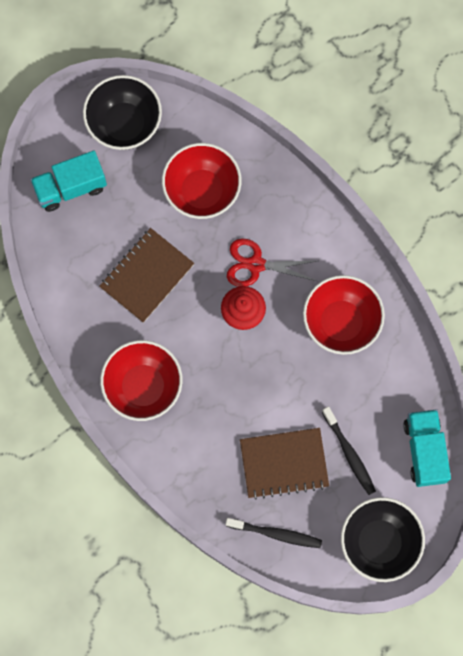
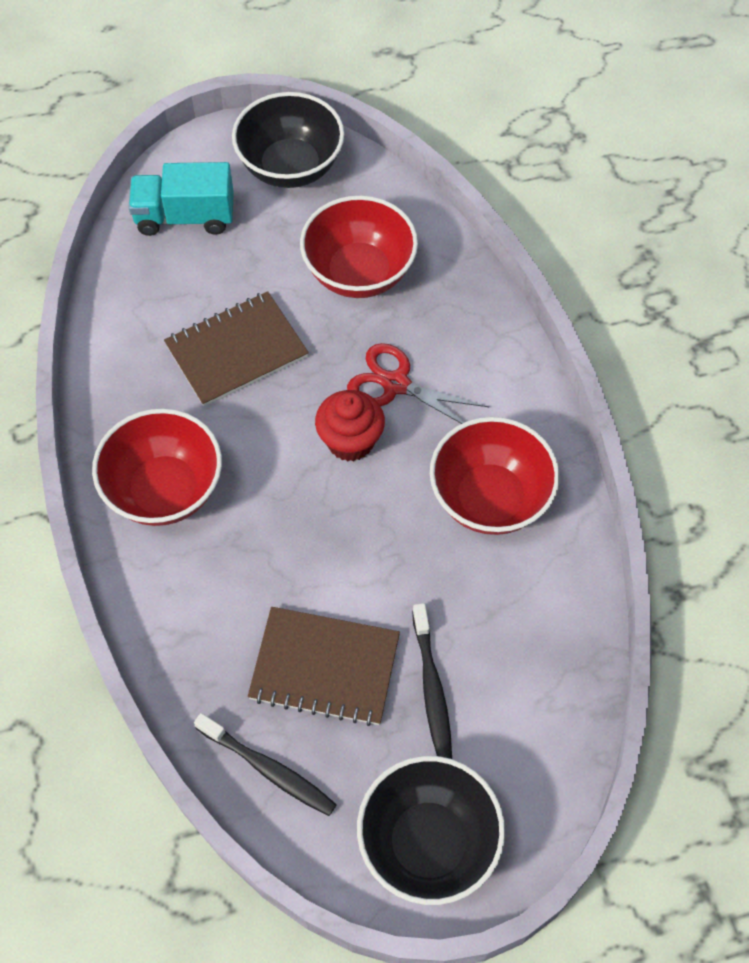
camera: 20 degrees right, 15 degrees down
turquoise truck [403,409,451,487] -> none

